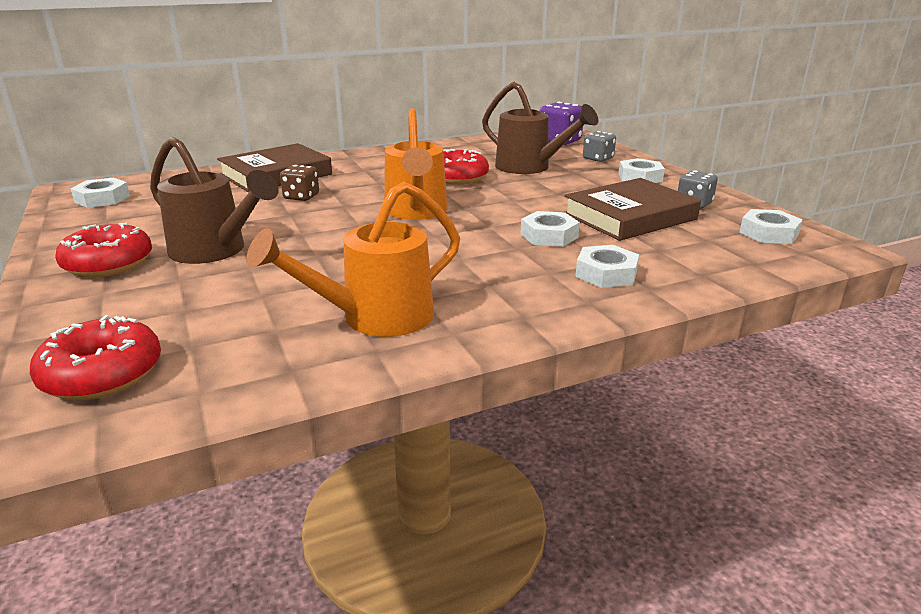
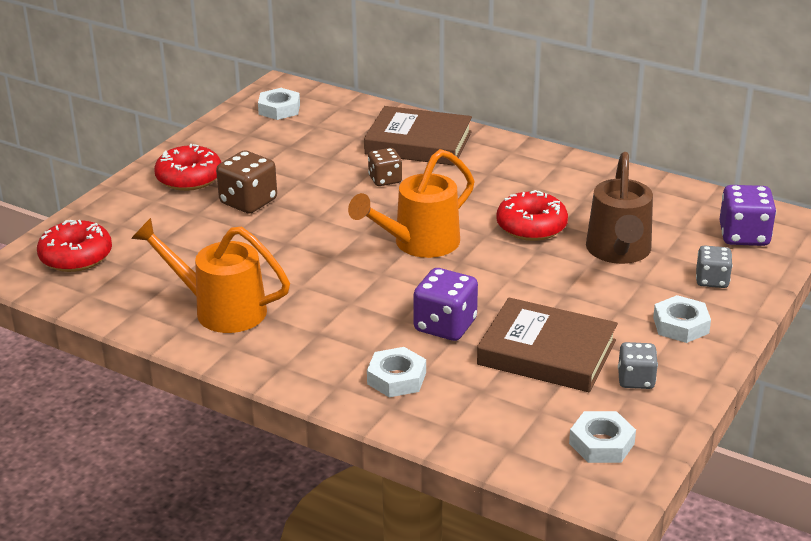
camera: 55 degrees right, 5 degrees up
brown watering can [150,137,279,264] -> brown dice [216,150,277,214]
white nut [520,211,580,247] -> purple dice [413,268,478,341]

